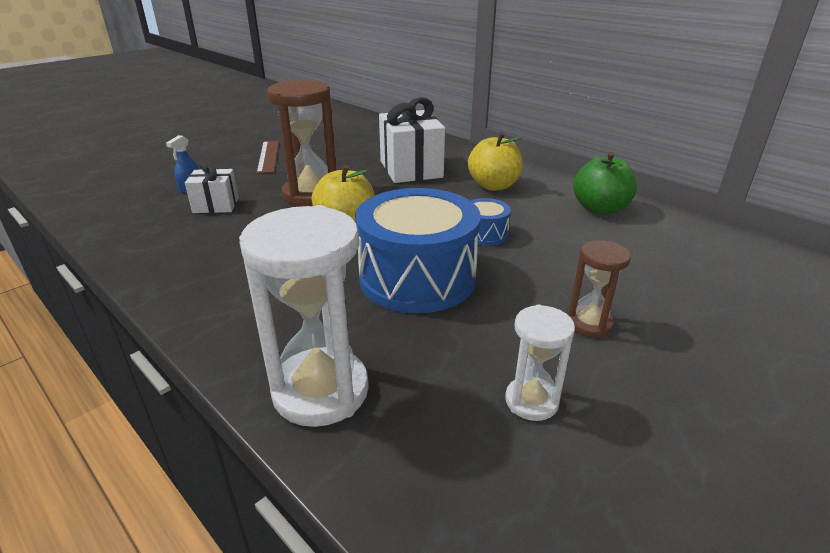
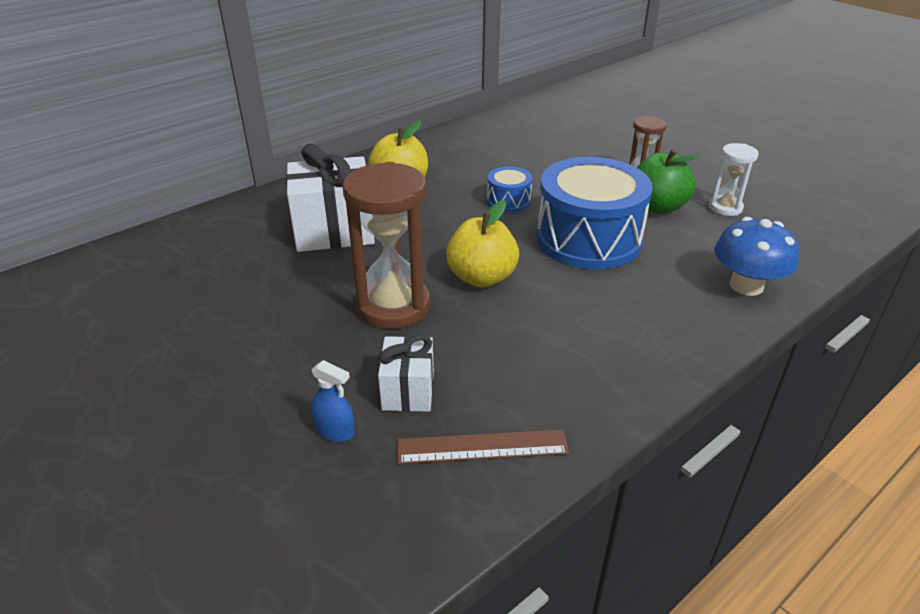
camera: 85 degrees left, 5 degrees up
white hourglass [239,205,369,427] -> blue mushroom [715,217,799,296]
brown ruler [257,141,279,174] -> brown ruler moved to [397,429,569,464]
green apple [573,152,637,215] -> green apple moved to [637,149,700,214]

